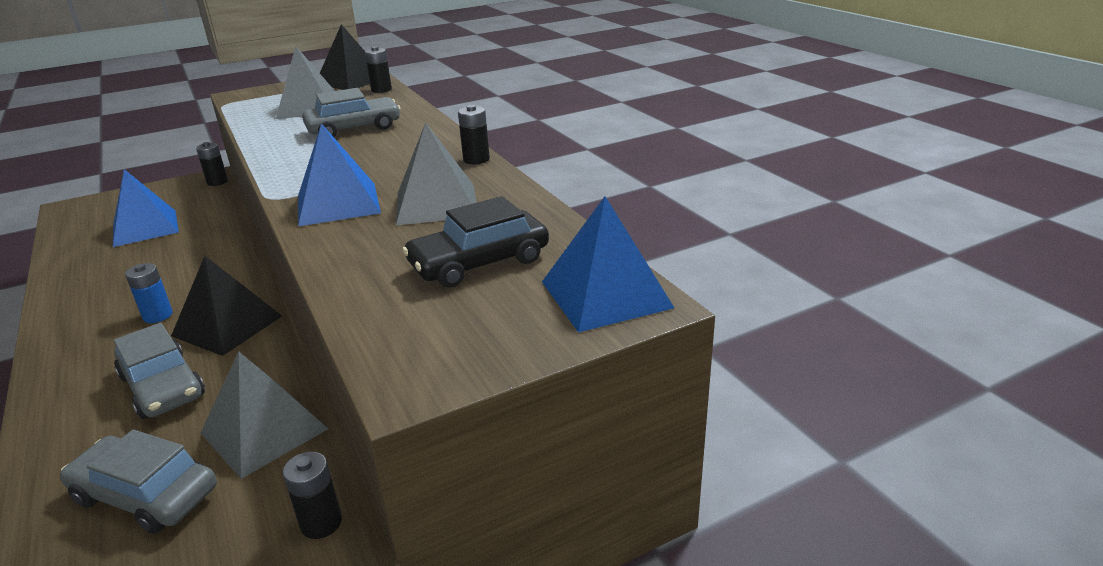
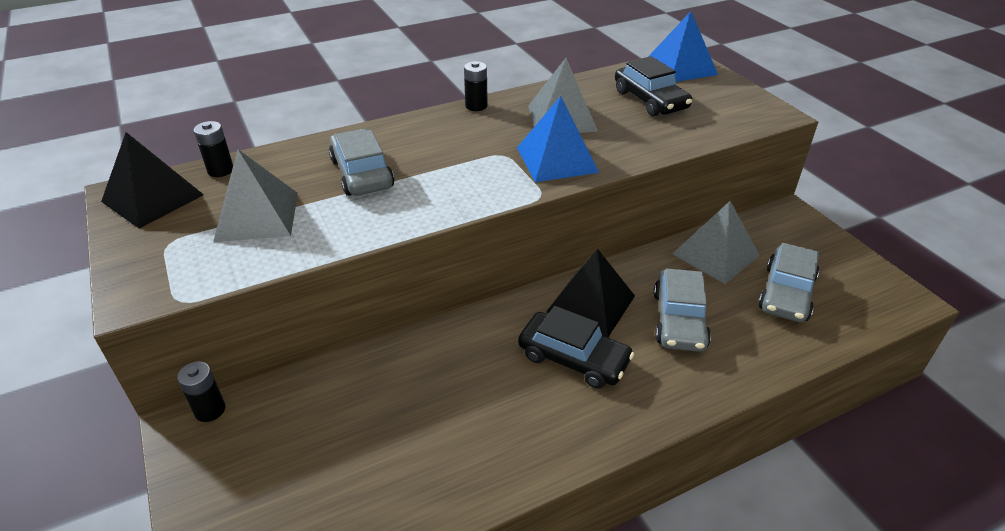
camera: 90 degrees left, 10 degrees up
blue pyramid [113,169,179,247] -> none
grey car [114,323,205,419] -> grey car turned 135 degrees clockwise [654,269,711,352]
blue battery [125,263,173,323] -> black car [518,306,634,389]
black battery [283,452,342,539] -> none

